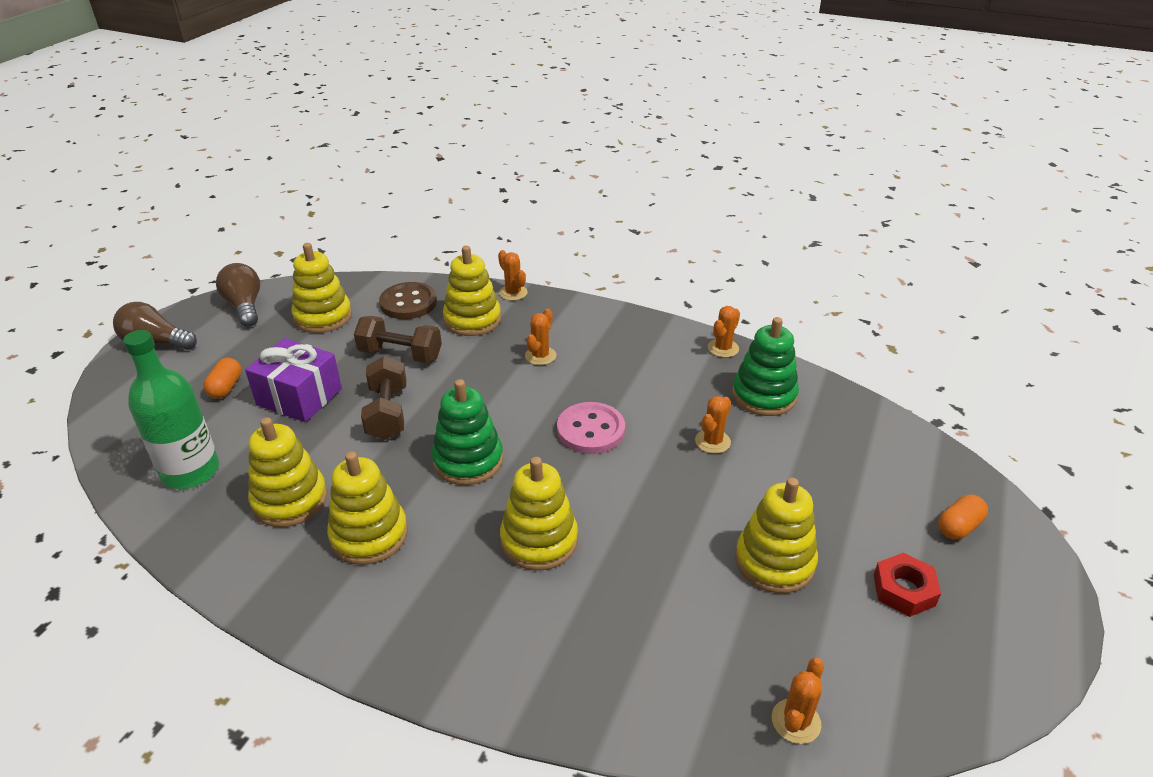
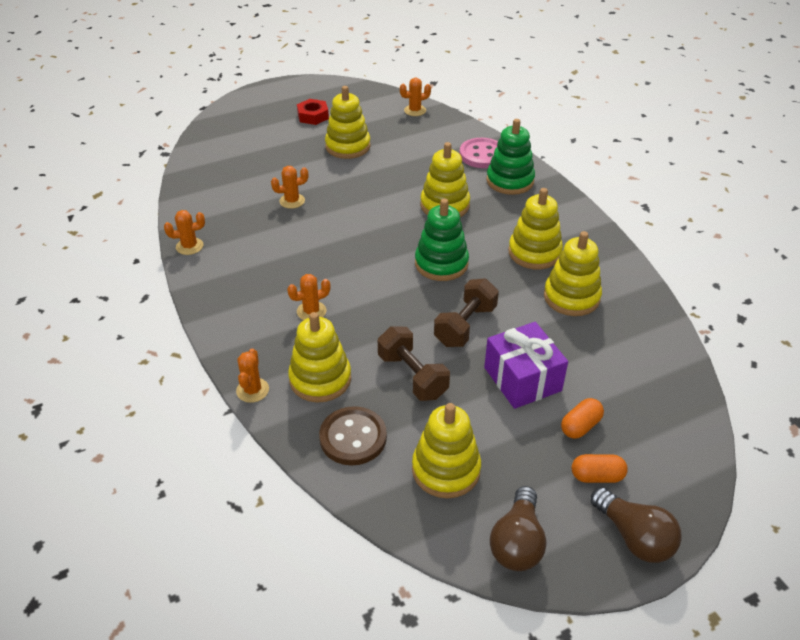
camera: 140 degrees left, 5 degrees up
green bottle [123,330,219,489] -> none
pink button [557,402,625,454] -> pink button moved to [459,138,498,168]
green stacking toy [732,317,799,416] -> green stacking toy moved to [486,119,535,195]
orange capsule [938,494,988,540] -> orange capsule moved to [572,454,628,483]

